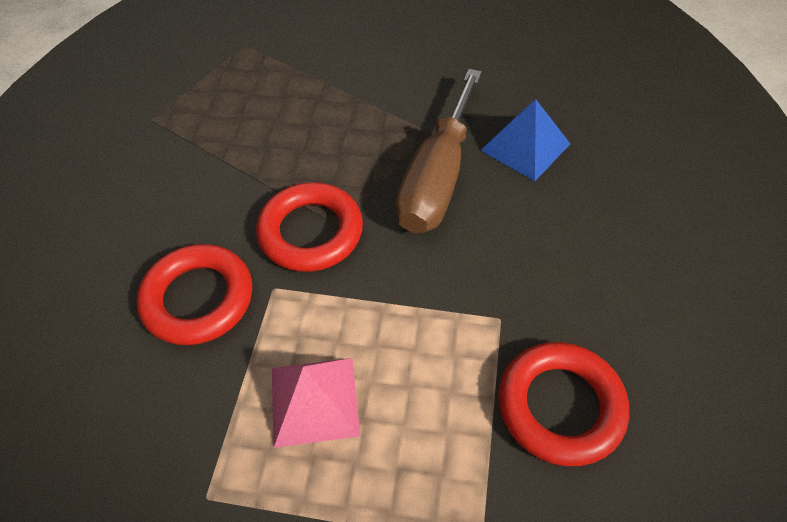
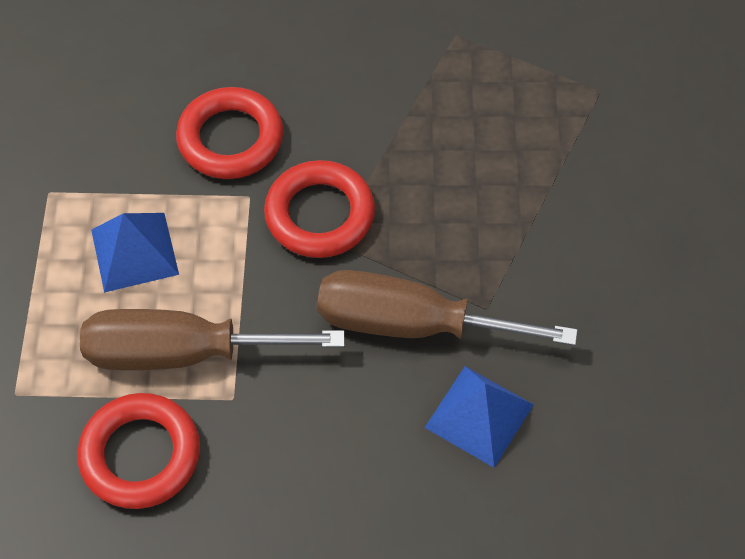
camera: 80 degrees right, 5 degrees up
pink pyramid [272,358,360,448] -> blue pyramid [91,213,179,293]
none -> brown screwdriver [80,309,345,370]

